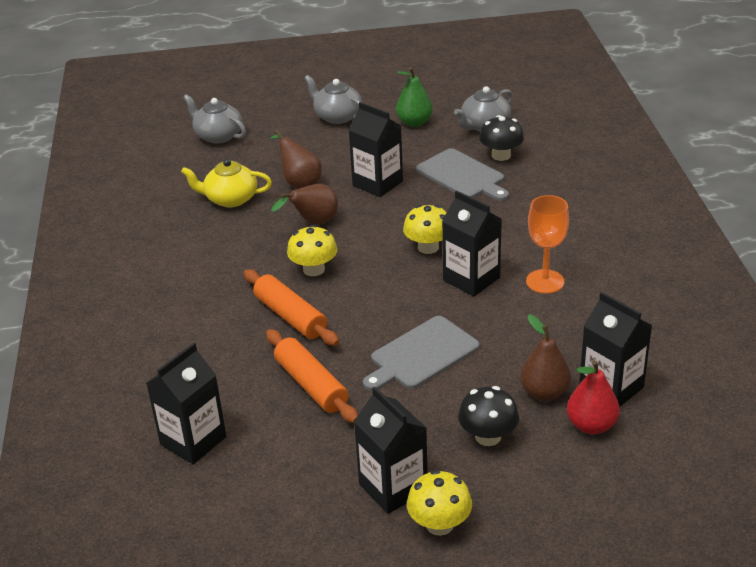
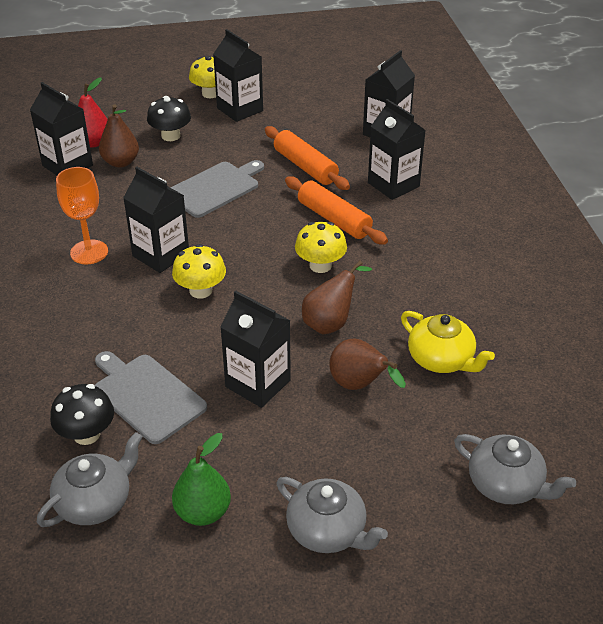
camera: 175 degrees right, 5 degrees up
yellow teapot [181,159,272,207] -> yellow teapot turned 45 degrees clockwise [401,311,495,373]
none -> black carton [368,99,425,200]

